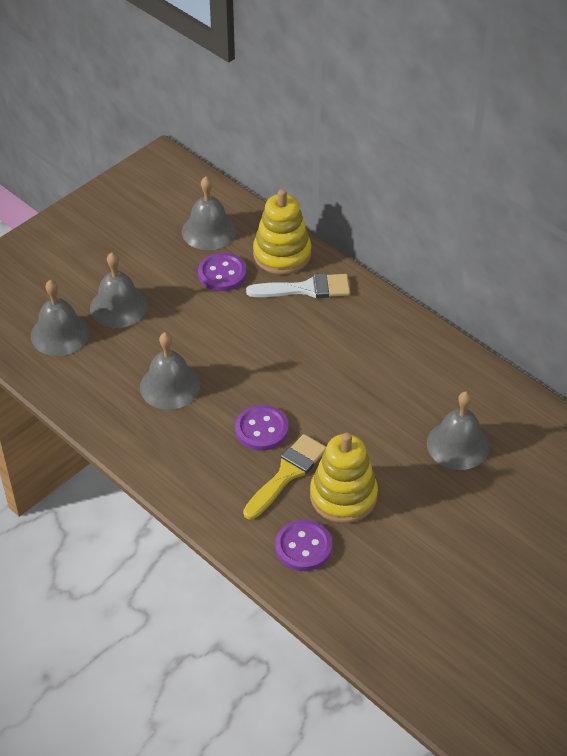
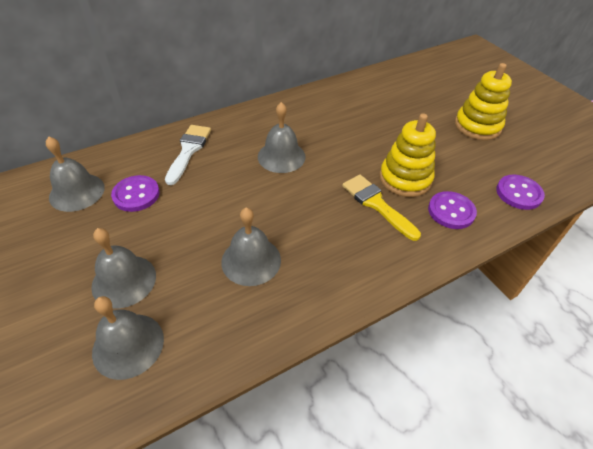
camera: 75 degrees left, 0 degrees up
purple button [235,405,288,451] -> purple button moved to [496,175,545,210]
yellow stacking toy [253,189,311,275] -> yellow stacking toy moved to [455,63,512,140]
grey bell [427,392,489,470] -> grey bell moved to [258,102,306,173]

